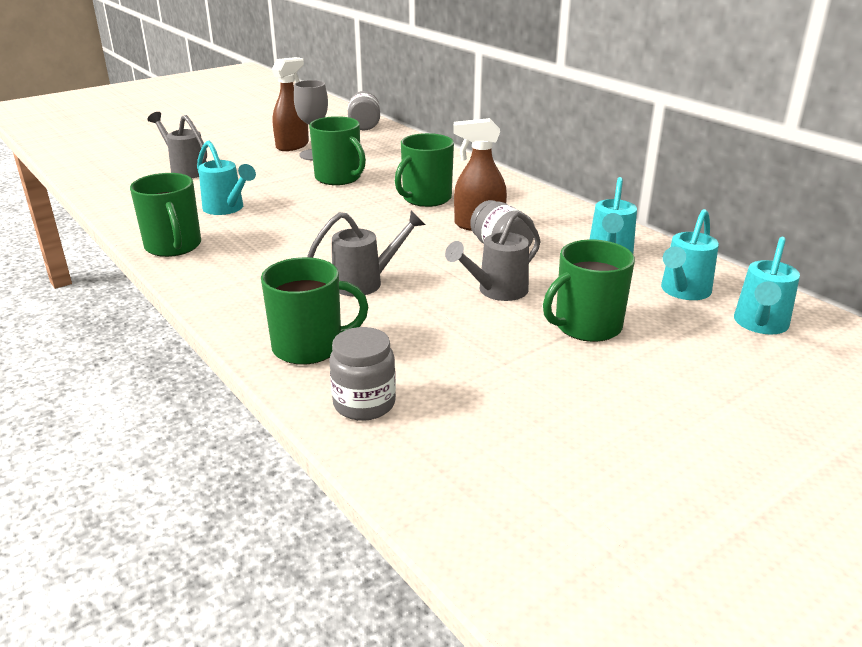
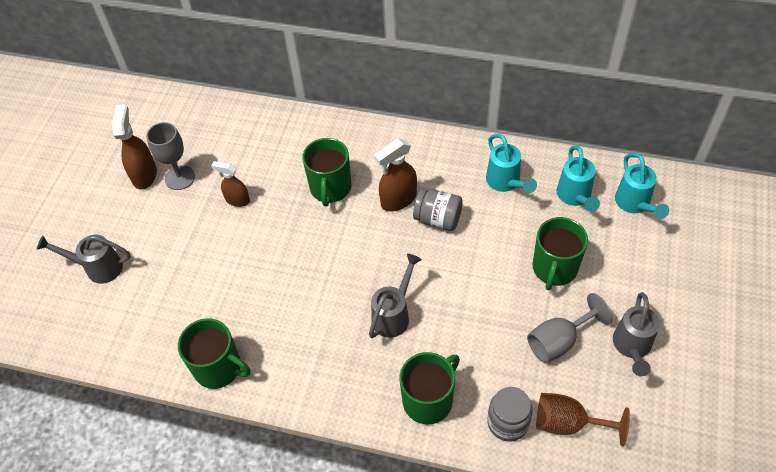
camera: 35 degrees left, 25 degrees up
turquoise watering can [197,140,256,215] -> none
green mug [309,116,366,185] -> brown spray bottle [211,161,250,207]
grey jar [348,91,380,130] -> none
grey watering can [445,211,541,301] -> grey watering can moved to [613,292,660,376]
none -> grey goblet [527,293,613,363]
none -> brown goblet [536,393,630,446]

